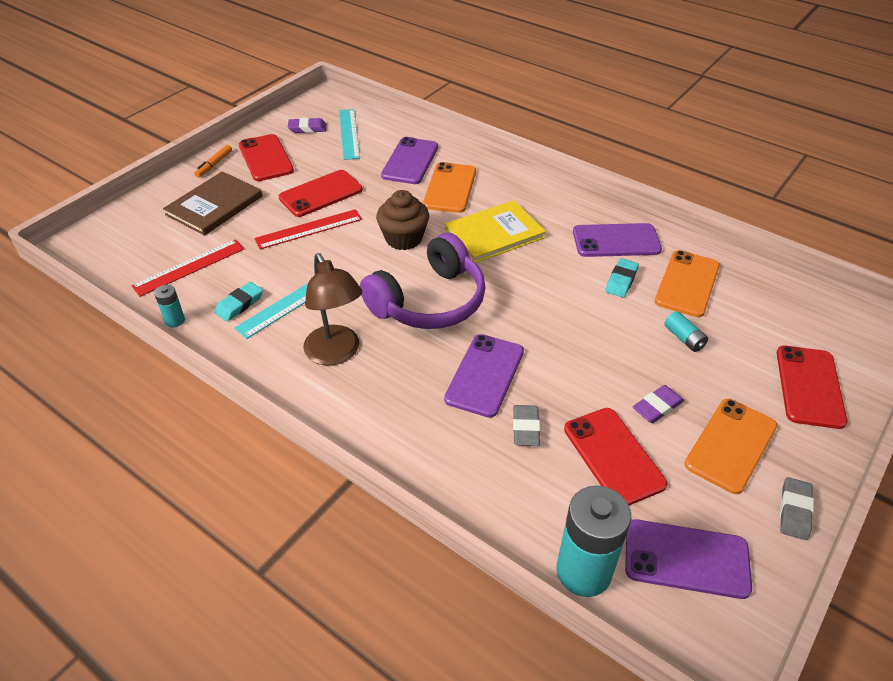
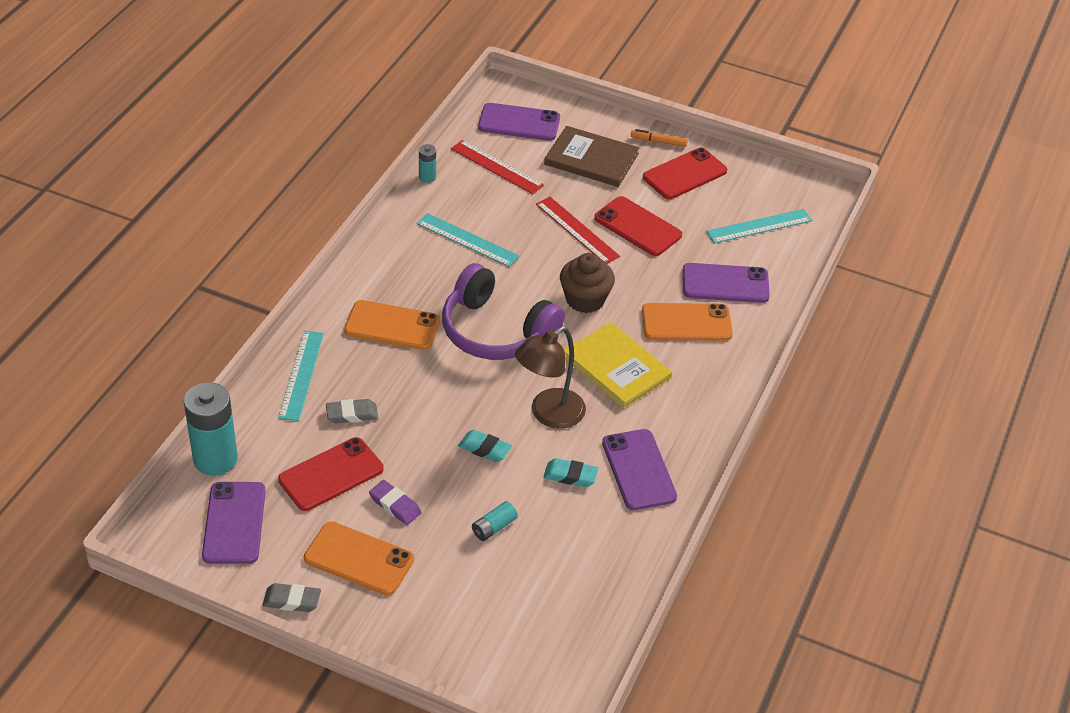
camera: 75 degrees right, 0 degrees up
turquoise eraser [214,282,263,321] -> turquoise eraser moved to [458,430,512,462]
purple eraser [288,118,327,133] -> none
brown lamp [304,253,362,366] -> brown lamp moved to [515,326,586,429]
purple phone [444,334,524,418] -> purple phone moved to [478,103,560,141]
orange phone [655,250,720,317] -> orange phone moved to [344,300,440,350]
red phone [777,346,847,429] -> none
none -> turquoise ruler [278,331,324,421]

